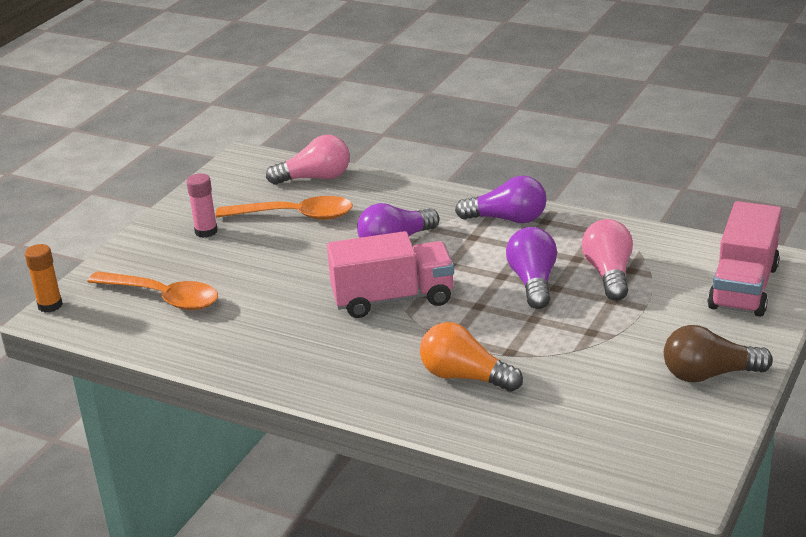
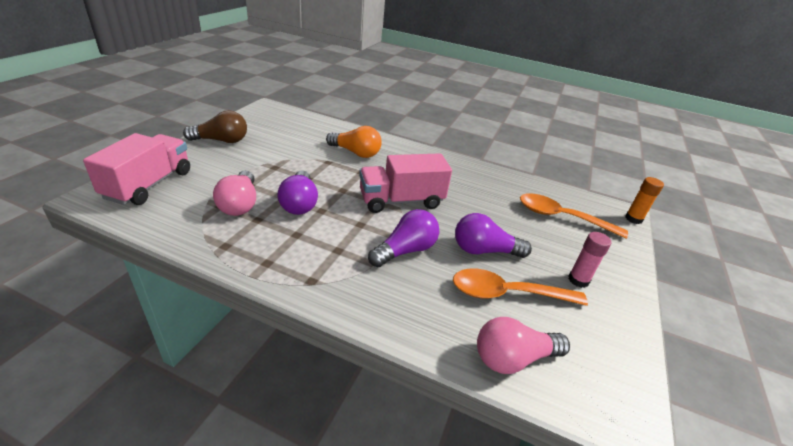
camera: 170 degrees right, 5 degrees up
purple light bulb [455,176,546,223] -> purple light bulb moved to [455,213,532,258]

